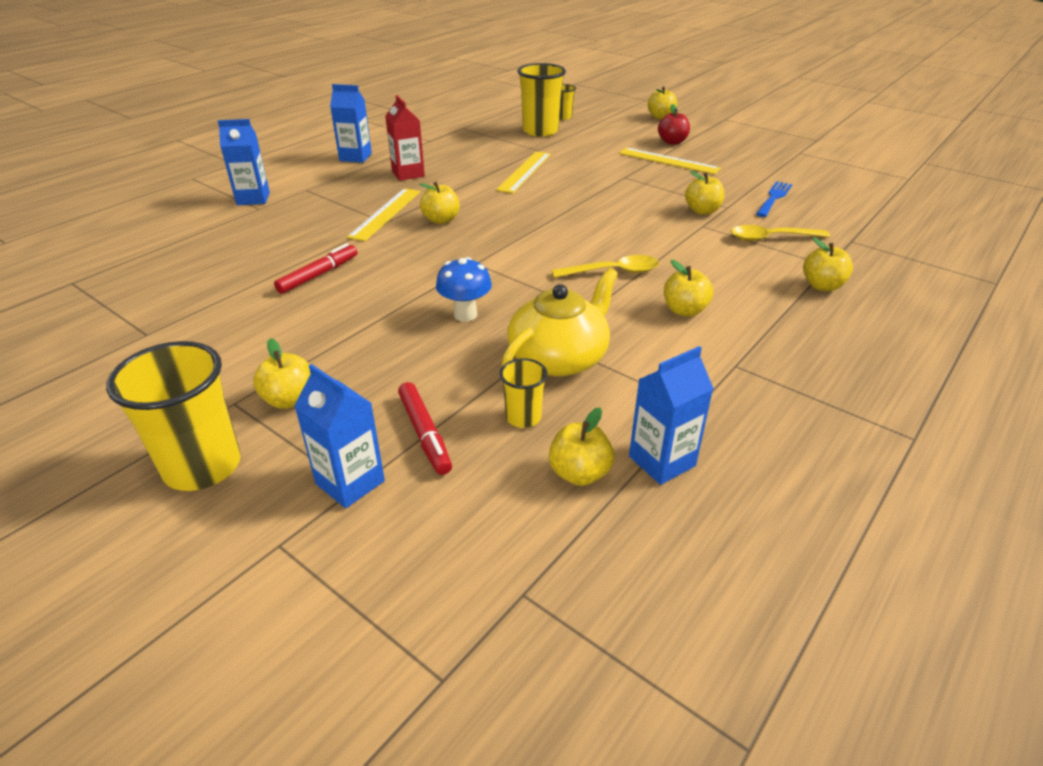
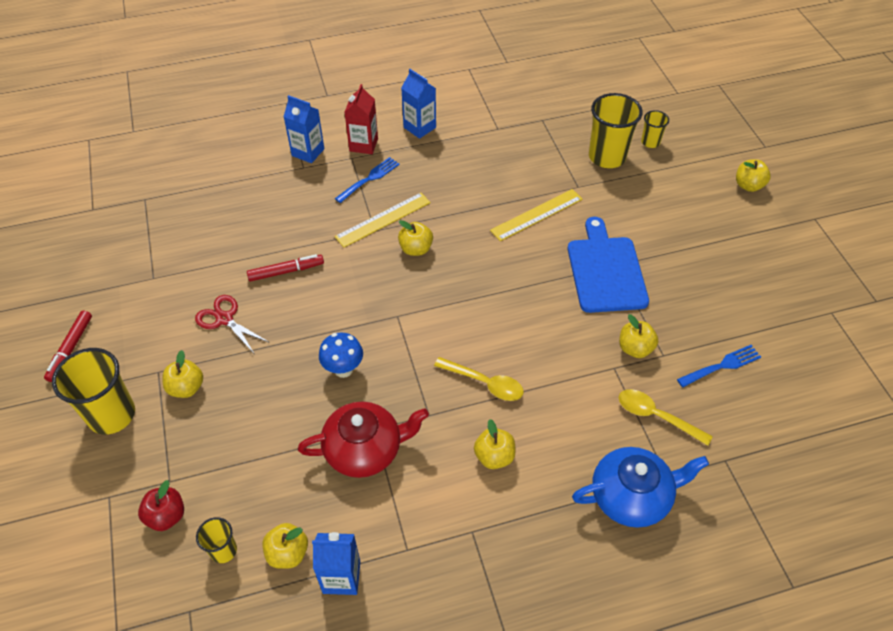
camera: 35 degrees right, 15 degrees up
blue carton [294,364,385,508] -> none
red carton [385,95,425,181] -> red carton moved to [345,84,378,154]
red marker [398,382,452,475] -> red marker moved to [44,311,92,382]
yellow cup [500,358,548,428] -> yellow cup moved to [196,517,237,563]
yellow teapot [502,268,618,377] -> red teapot [298,402,429,478]
yellow ruler [619,147,721,174] -> none
red apple [658,104,690,145] -> red apple moved to [138,480,184,531]
yellow apple [803,237,853,291] -> blue teapot [572,447,709,528]
none -> red scissors [195,295,270,353]
none -> blue fork [335,157,399,203]
none -> blue cutting board [568,217,649,313]

